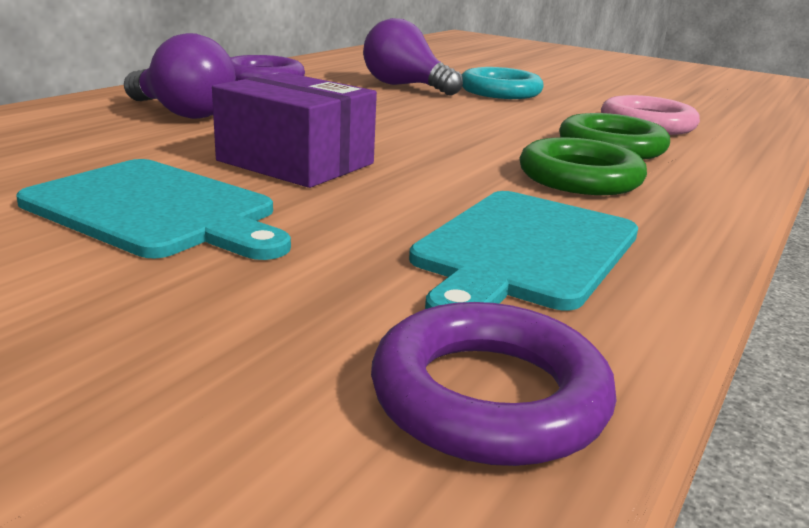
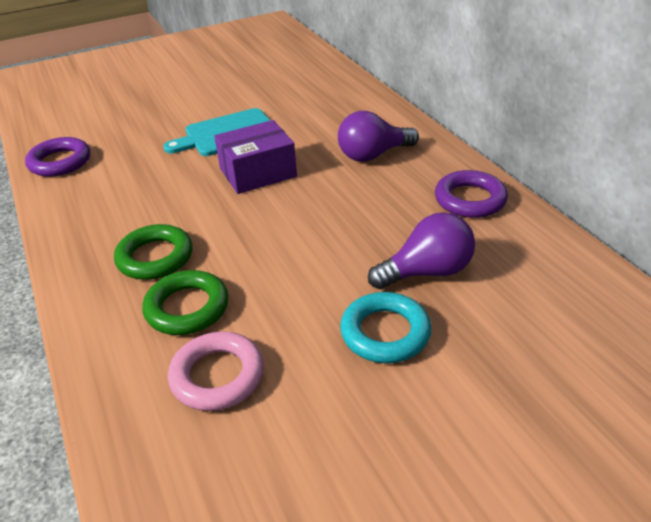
camera: 125 degrees right, 15 degrees up
turquoise cutting board [409,191,638,311] -> none

